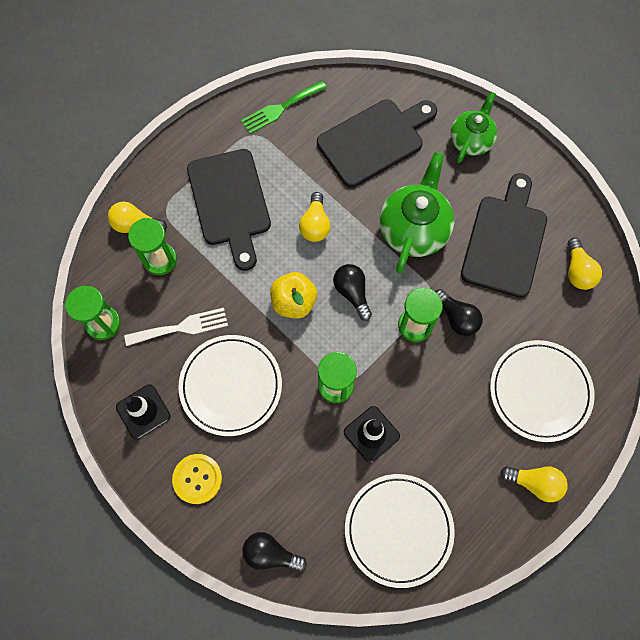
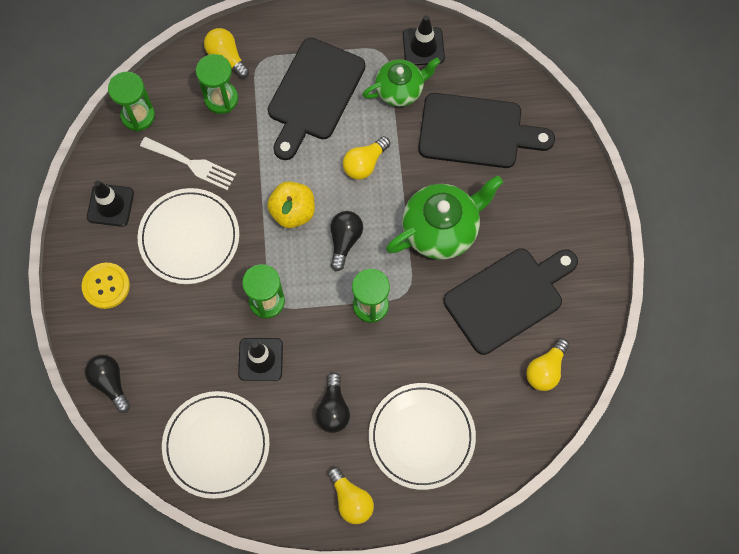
camera: 40 degrees right, 0 degrees up
green fork [241,81,327,134] -> black traffic cone [403,15,445,65]
black light bulb [435,289,483,336] -> black light bulb moved to [316,372,350,433]
green teapot [450,92,497,163] -> green teapot moved to [363,58,440,107]

